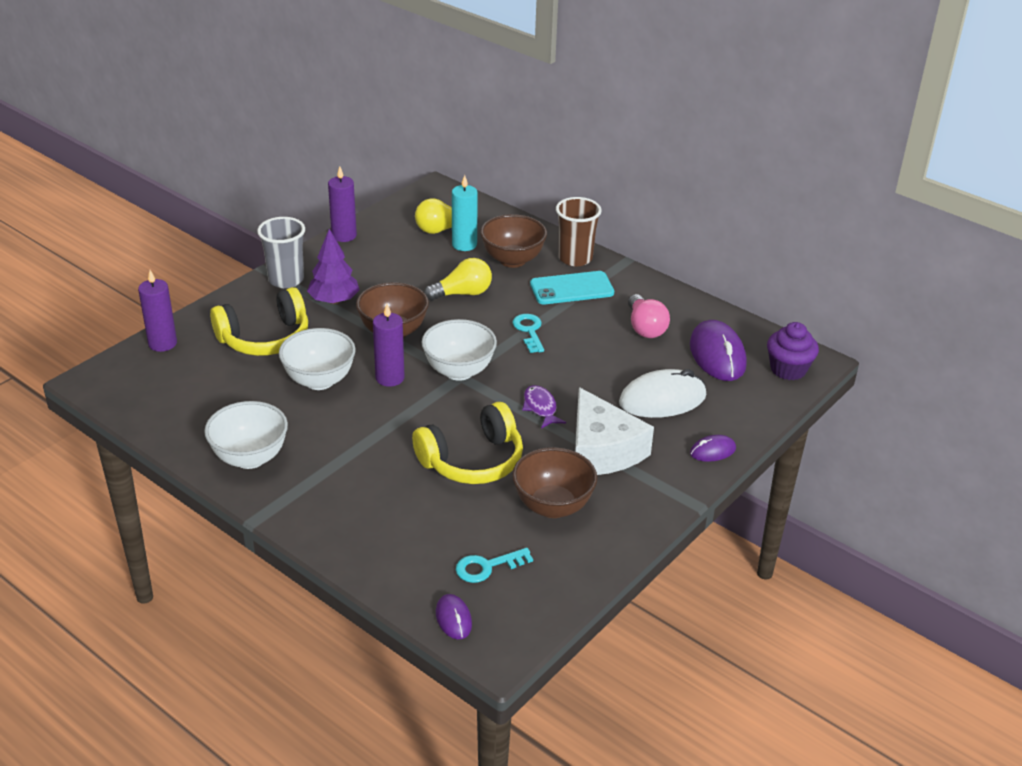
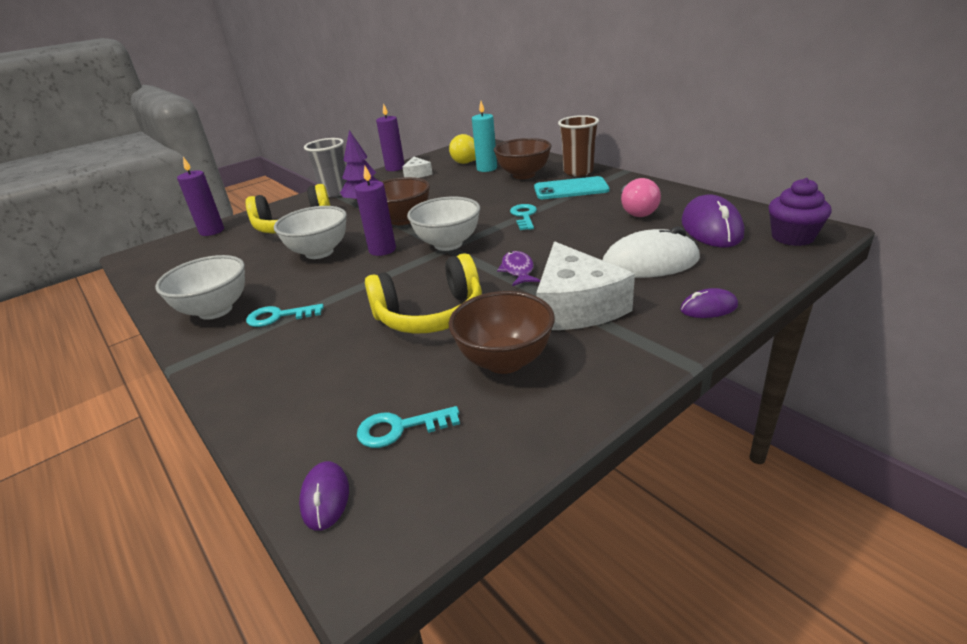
camera: 15 degrees right, 5 degrees down
yellow light bulb [424,258,492,301] -> none
none -> turquoise key [246,304,324,327]
none -> white cheese [402,156,432,178]

